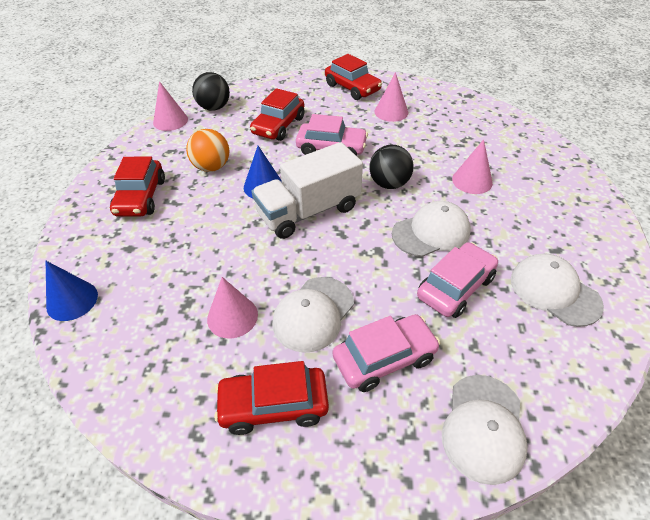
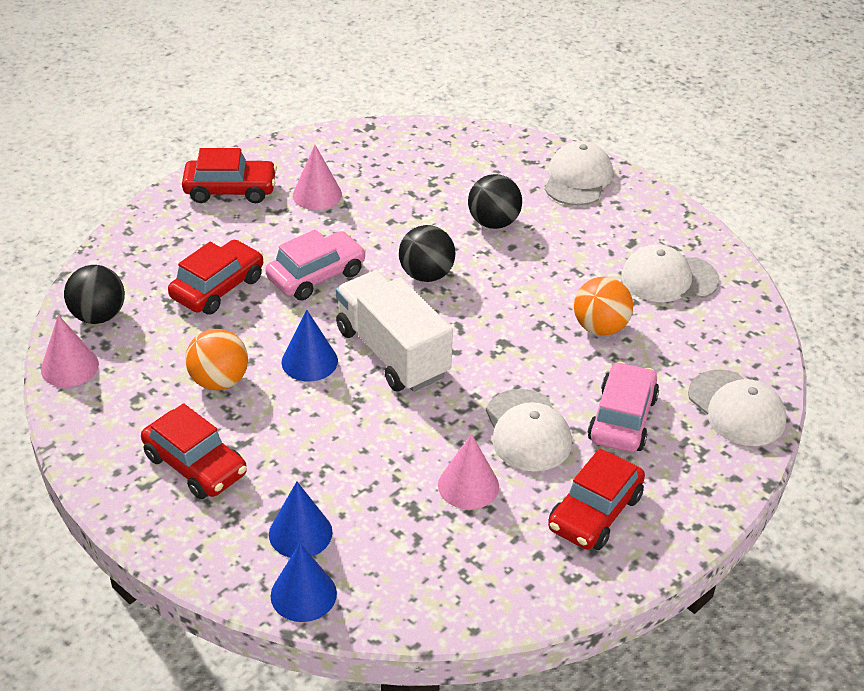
camera: 50 degrees left, 5 degrees down
red car [250,88,304,141] -> red car turned 120 degrees counterclockwise [168,240,263,315]
white truck [251,142,363,239] -> white truck turned 135 degrees clockwise [336,271,453,392]
white cap [392,201,471,257] -> white cap moved to [545,141,613,206]
pink car [417,242,498,318] -> orange ball [574,277,633,335]
pink cone [452,139,493,194] -> black ball [468,174,522,229]
none -> blue cone [269,482,333,558]

